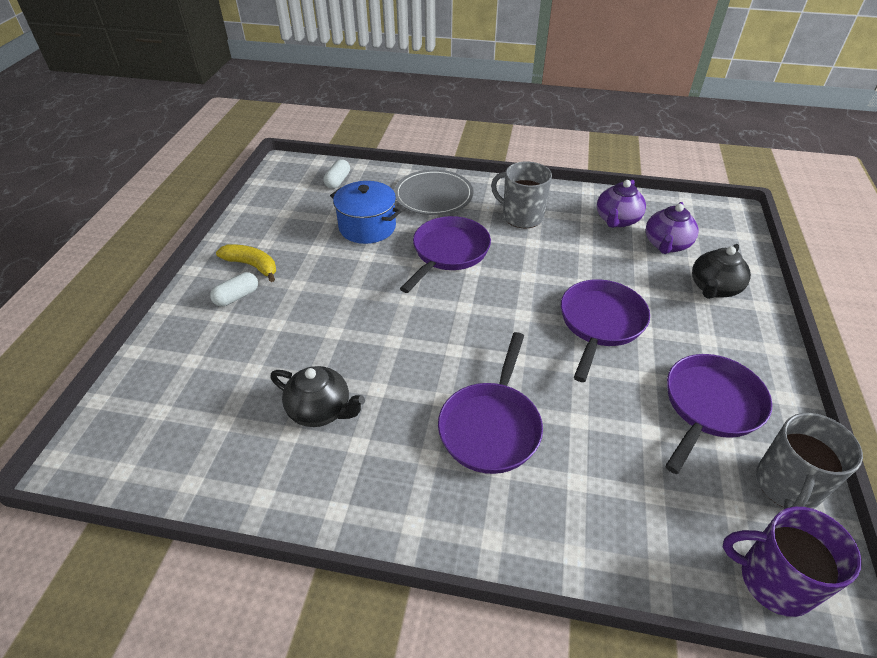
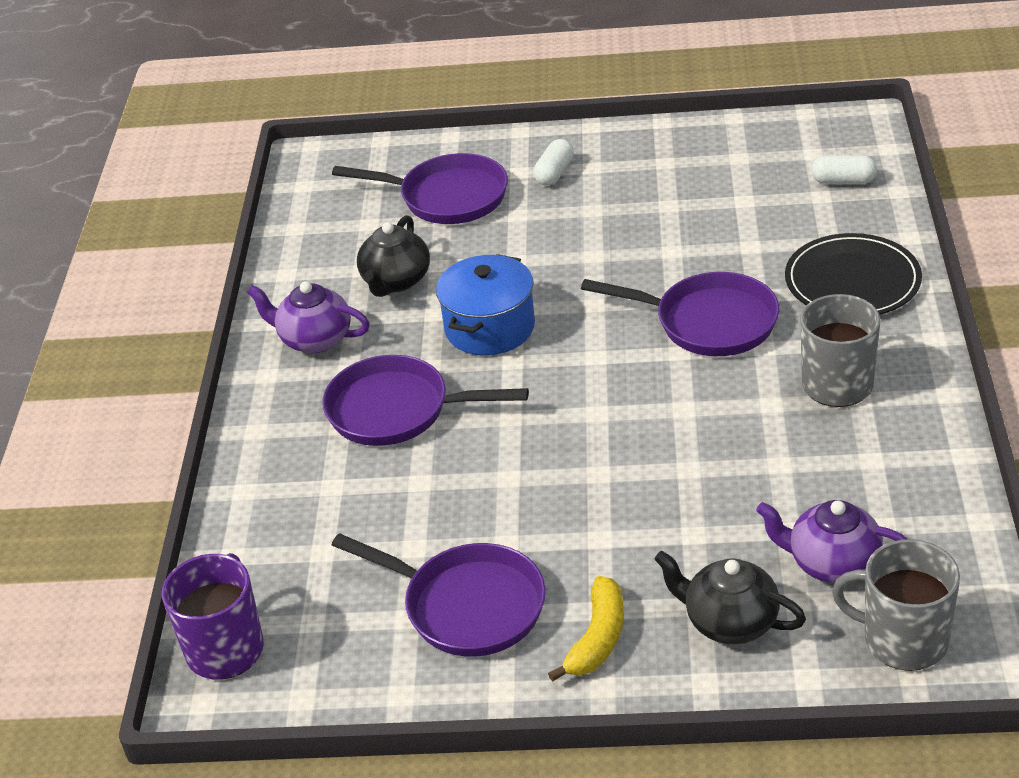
camera: 85 degrees right, 5 degrees down
white capsule [210,272,258,306] -> white capsule turned 75 degrees clockwise [533,139,574,186]
yellow banana [216,244,276,282] -> yellow banana moved to [548,576,624,682]
blue pot [330,181,401,244] -> blue pot moved to [436,254,535,355]
grey plate [394,170,473,215] -> black plate [785,233,922,315]
purple pan [561,279,650,382] -> purple pan moved to [332,153,508,224]
purple teapot [597,180,646,228] -> purple teapot moved to [247,281,370,353]
grey mug [756,413,863,509] -> grey mug moved to [832,539,960,671]

